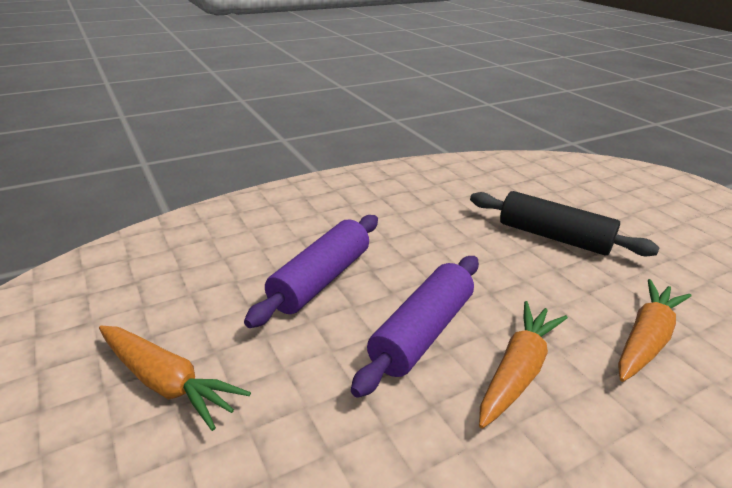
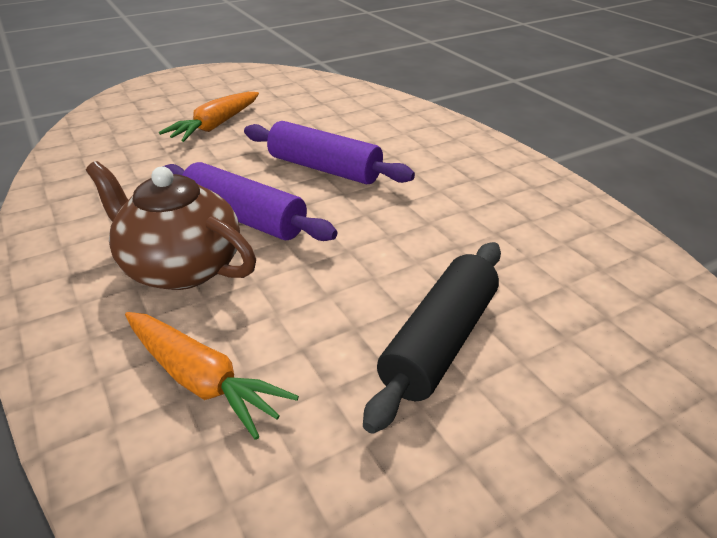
camera: 90 degrees right, 5 degrees up
orange carrot [479,301,568,429] -> brown teapot [86,161,256,290]

